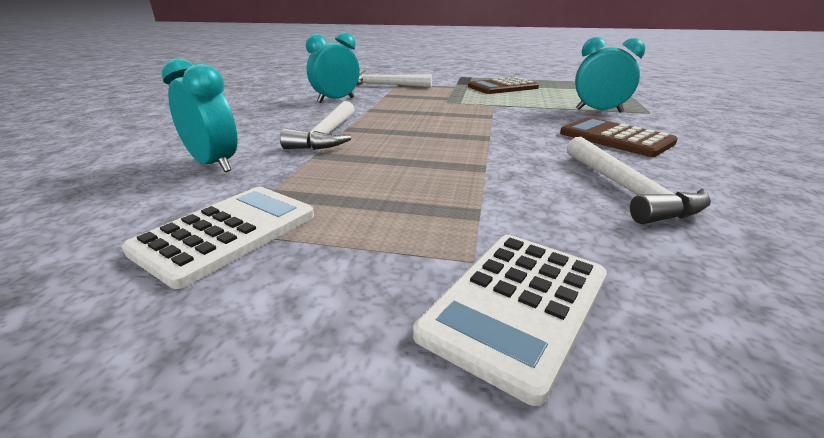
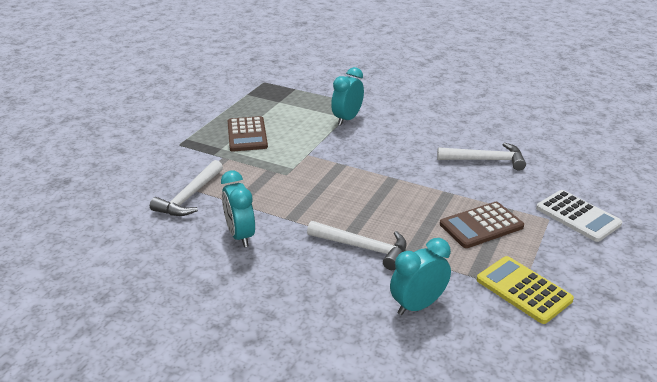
camera: 75 degrees left, 5 degrees up
white calculator [122,187,314,289] -> yellow calculator [477,256,574,324]
brown calculator [560,117,678,157] -> brown calculator moved to [440,202,524,248]

